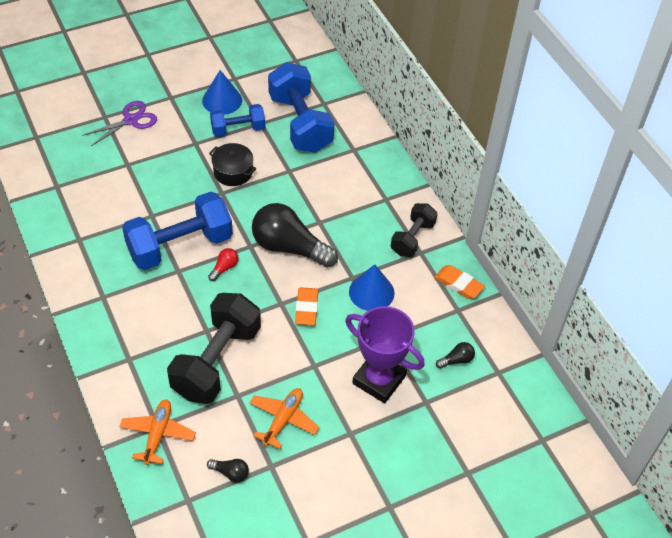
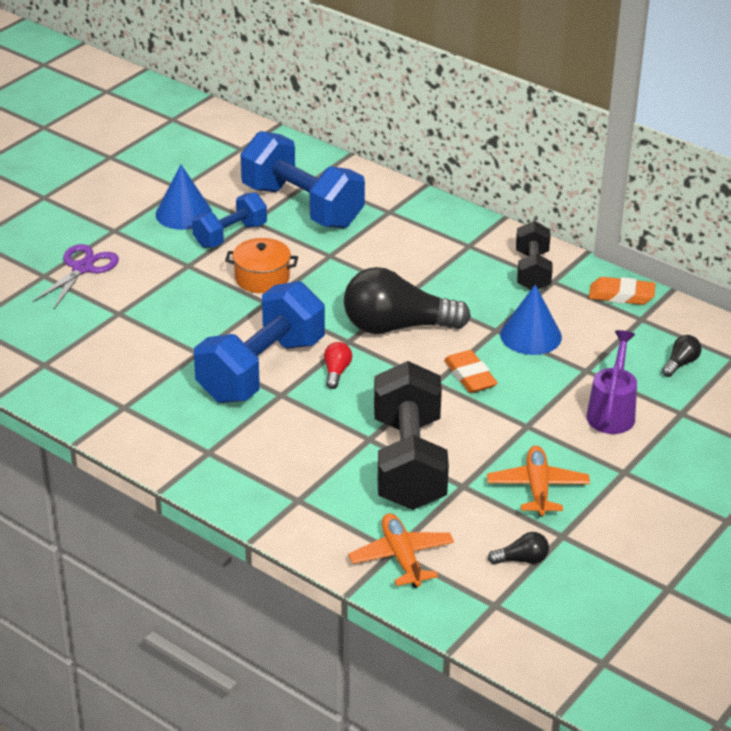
camera: 25 degrees left, 15 degrees down
black pot [209,143,256,186] -> orange pot [225,238,298,293]
purple trophy [345,306,425,403] -> purple watering can [586,330,637,434]

